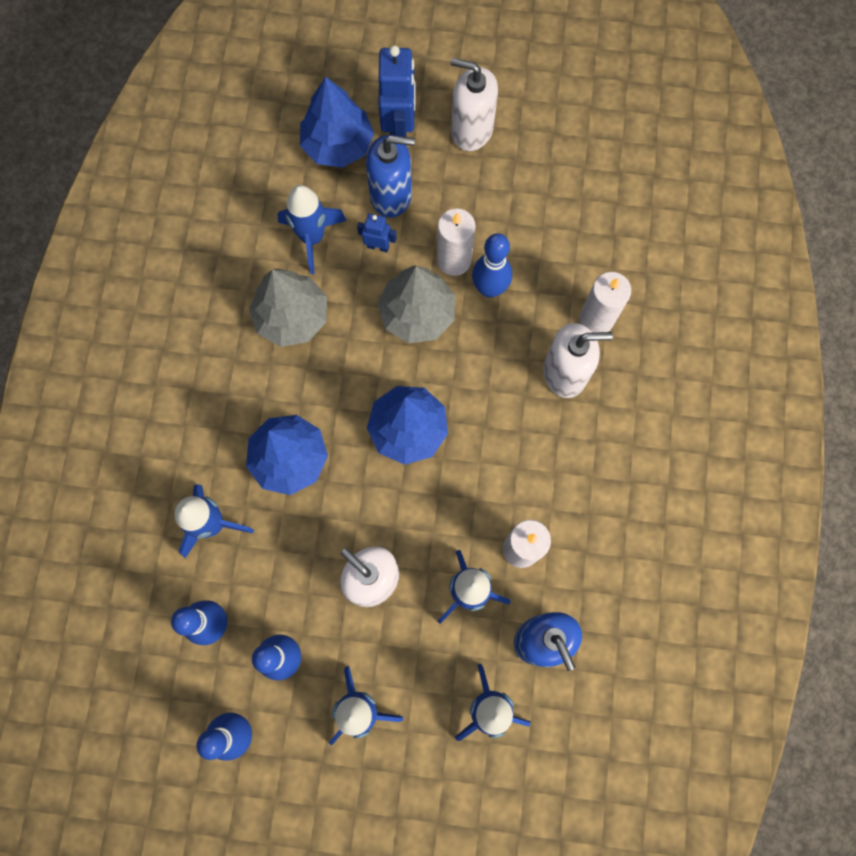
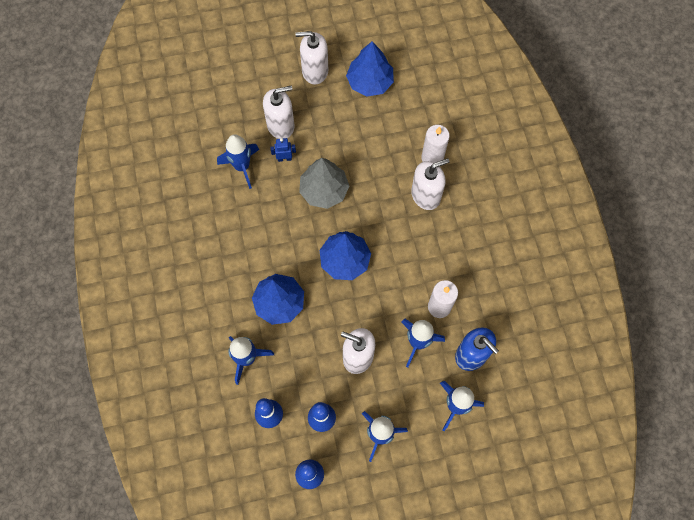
camera: 20 degrees left, 5 degrees down
grey tree [249,269,327,347] -> none
blue tree [300,77,374,168] -> blue tree moved to [346,41,394,97]
blue soap dispenser [366,135,415,218] -> white soap dispenser [263,86,294,139]
blue robot [378,45,416,137] -> none
white candle [437,208,476,276] -> none
blue bowling pin [472,233,512,298] -> none

